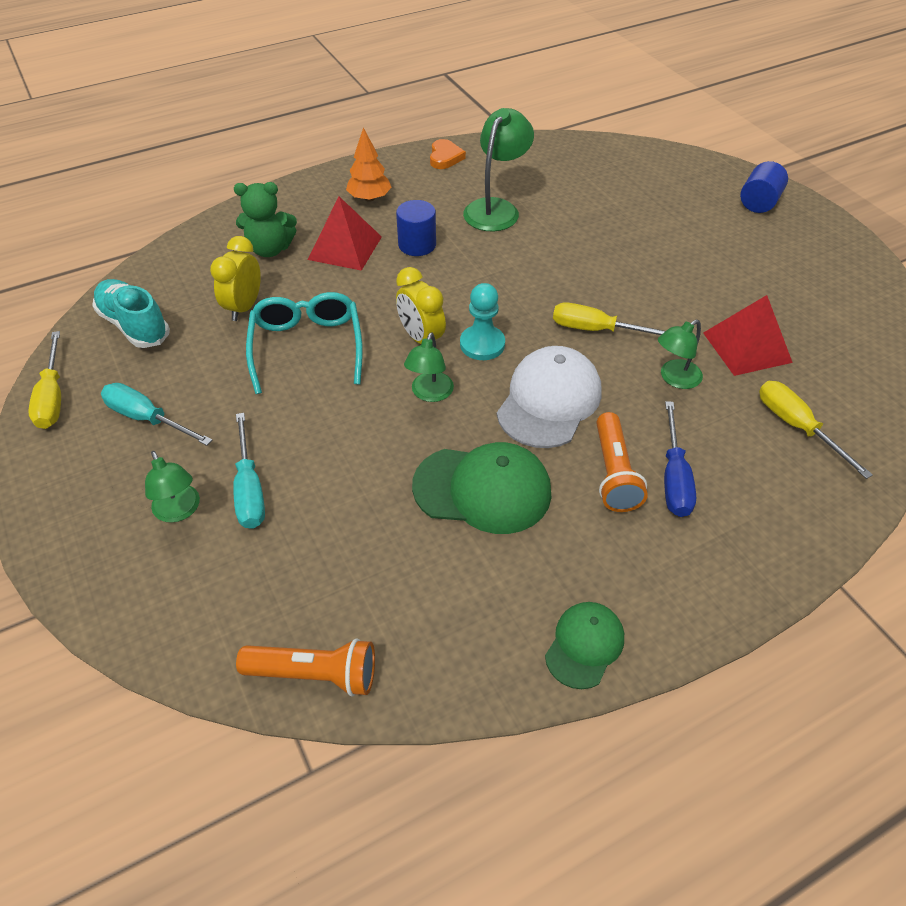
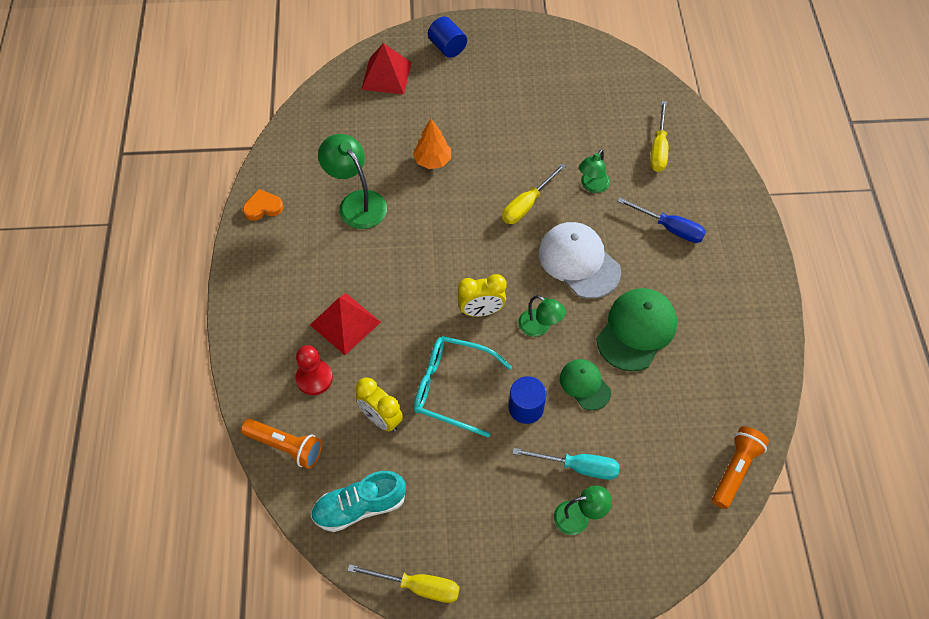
camera: 65 degrees left, 10 degrees up
turquoise screwdriver [101,383,212,446] -> none
green teddy bear [234,182,297,257] -> red pawn [295,345,333,395]
orange tree [346,127,392,202] -> orange tree moved to [413,119,451,169]
blue cylinder [396,200,436,256] -> blue cylinder moved to [509,376,547,424]
orange heart [430,139,466,169] -> orange heart turned 45 degrees counterclockwise [243,189,283,221]
turquoise pawn [460,283,505,360] -> none
green cap [545,602,624,689] -> green cap moved to [560,359,611,411]
orange flashlight [596,412,648,512] -> orange flashlight moved to [241,419,322,469]
green lamp [658,320,703,389] -> green lamp turned 45 degrees clockwise [579,149,610,193]
red pyramid [703,295,793,376] -> red pyramid moved to [361,43,411,94]
yellow screwdriver [759,381,873,479] -> yellow screwdriver turned 75 degrees counterclockwise [650,101,668,172]

